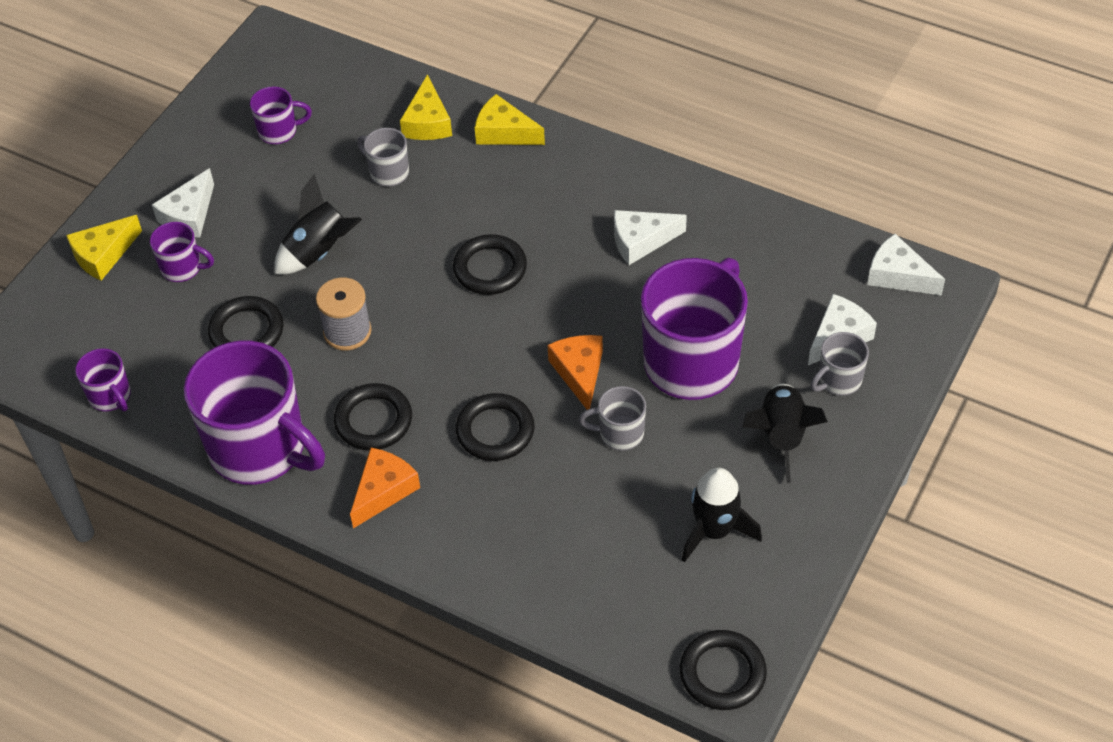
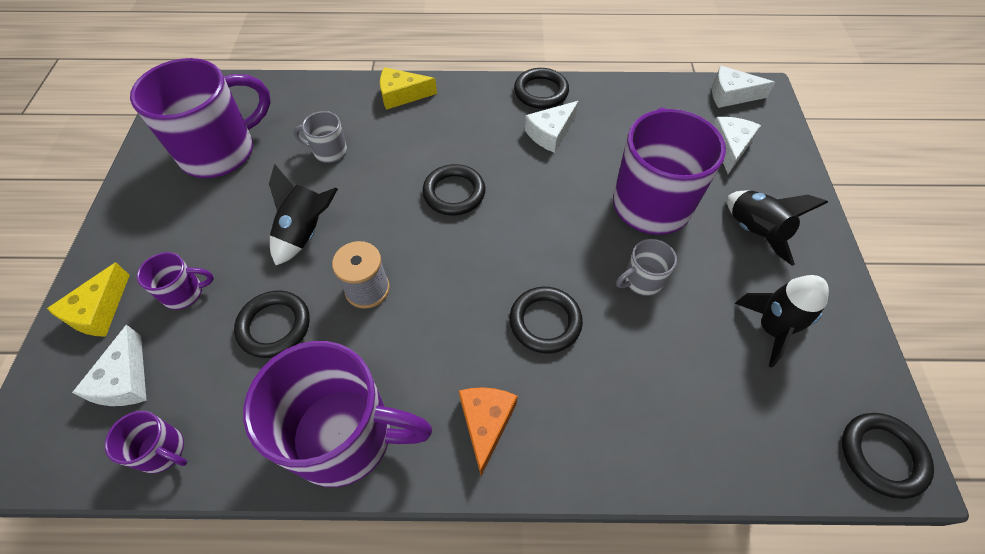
camera: 30 degrees left, 5 degrees up
white cheese [152,168,214,238] -> white cheese moved to [72,325,147,406]
purple mug [250,86,312,144] -> purple mug [130,58,271,178], size x2.21
black ring [334,383,412,451] -> black ring moved to [514,68,569,109]
yellow cheese [400,74,452,140] -> none
orange cheese [548,335,603,410] -> none
grey mug [810,332,869,396] -> none

